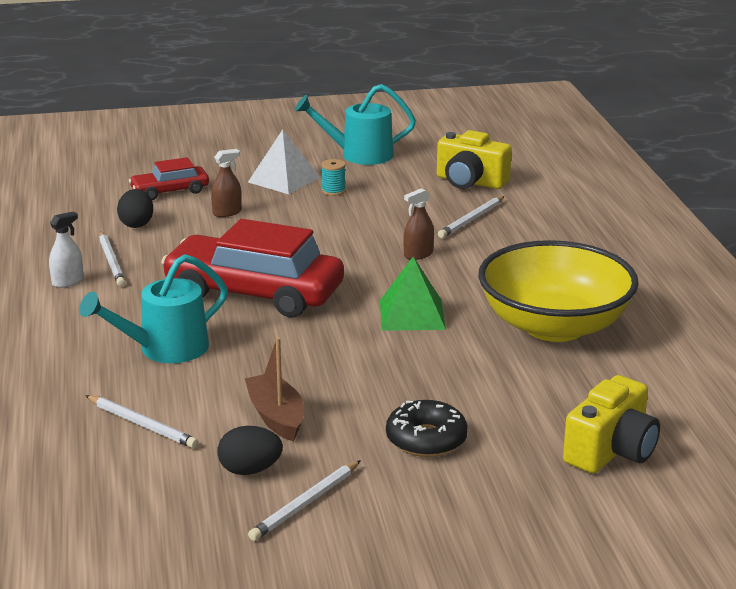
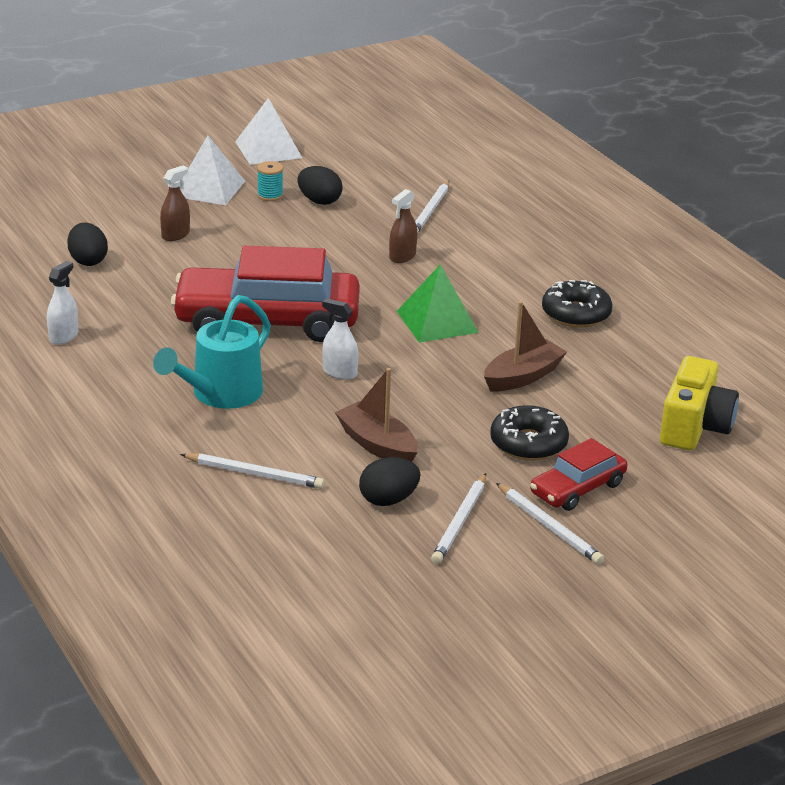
camera: 20 degrees left, 5 degrees up
white pencil [99,231,126,287] -> white pencil moved to [496,483,604,564]
red car [129,157,209,200] -> red car moved to [530,438,628,511]
turquoise watering can [294,84,416,165] -> white pyramid [235,98,302,165]
yellow camera [437,130,512,189] -> none
yellow bowl [478,240,639,342] -> black donut [542,280,612,328]
none -> black egg [297,166,343,205]
none -> white spray bottle [322,298,358,380]
none -> brown boat [484,301,567,391]

